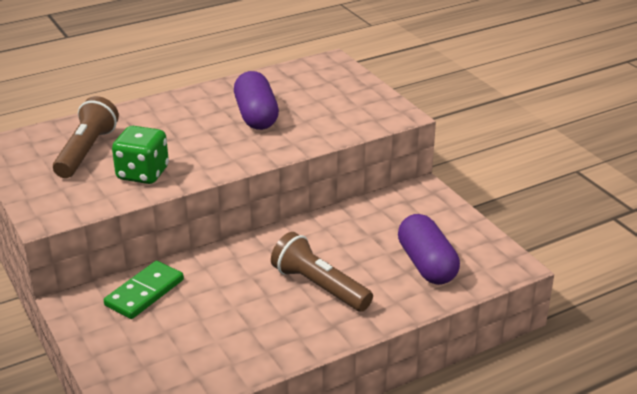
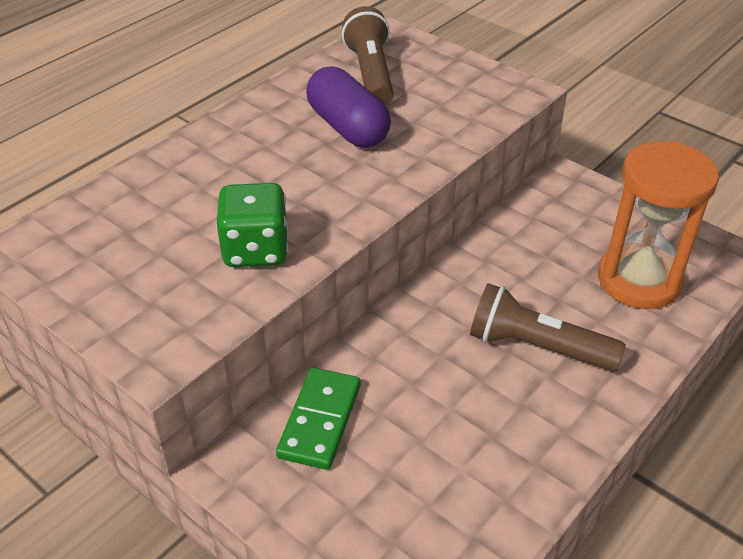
camera: 20 degrees left, 10 degrees up
brown flashlight [53,96,119,178] -> brown flashlight moved to [342,6,394,106]
purple capsule [398,214,460,285] -> orange hourglass [598,141,719,309]

